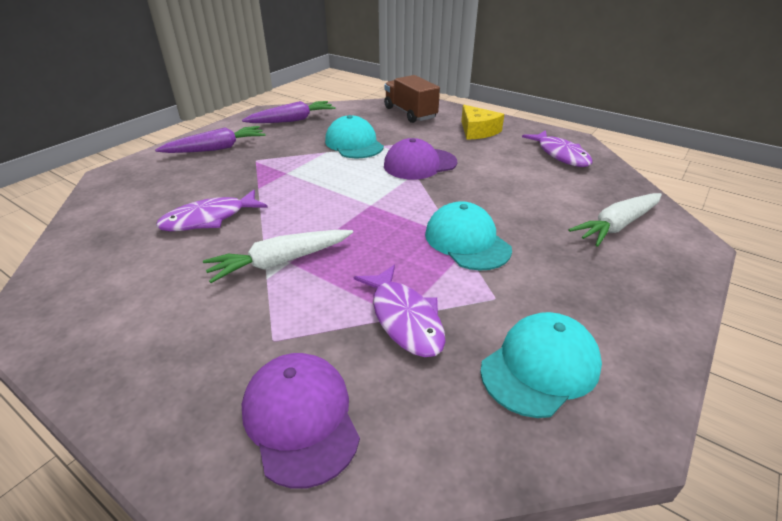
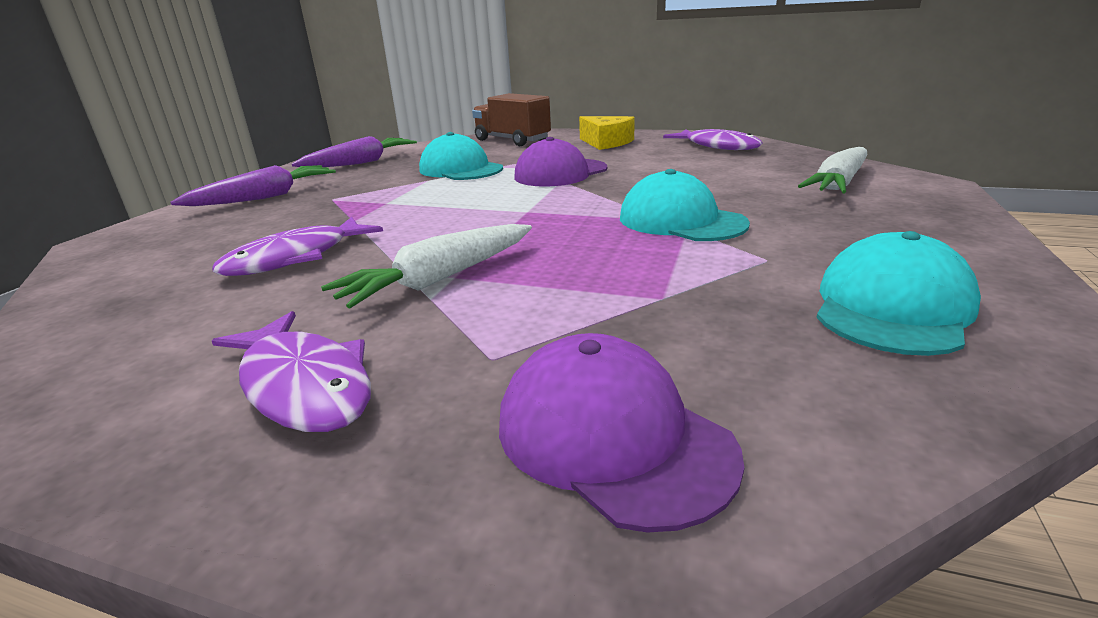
camera: 15 degrees left, 10 degrees down
purple fish [354,265,446,357] -> purple fish moved to [212,311,371,432]

